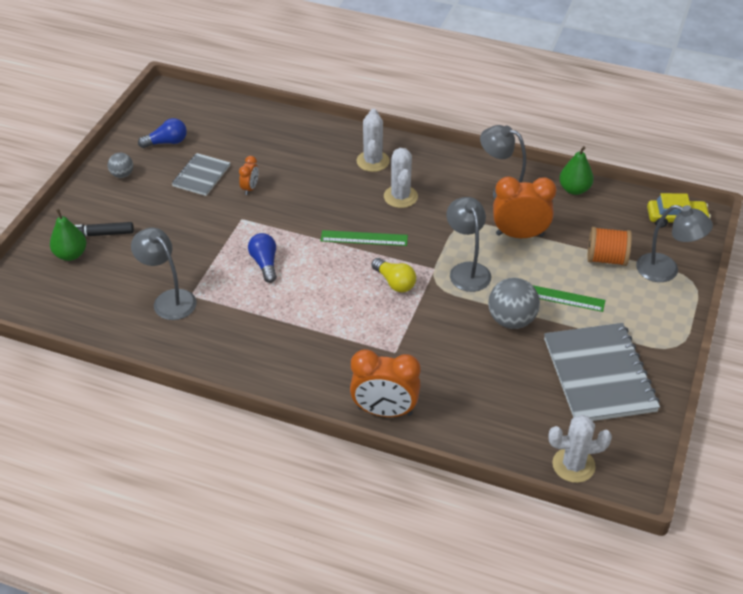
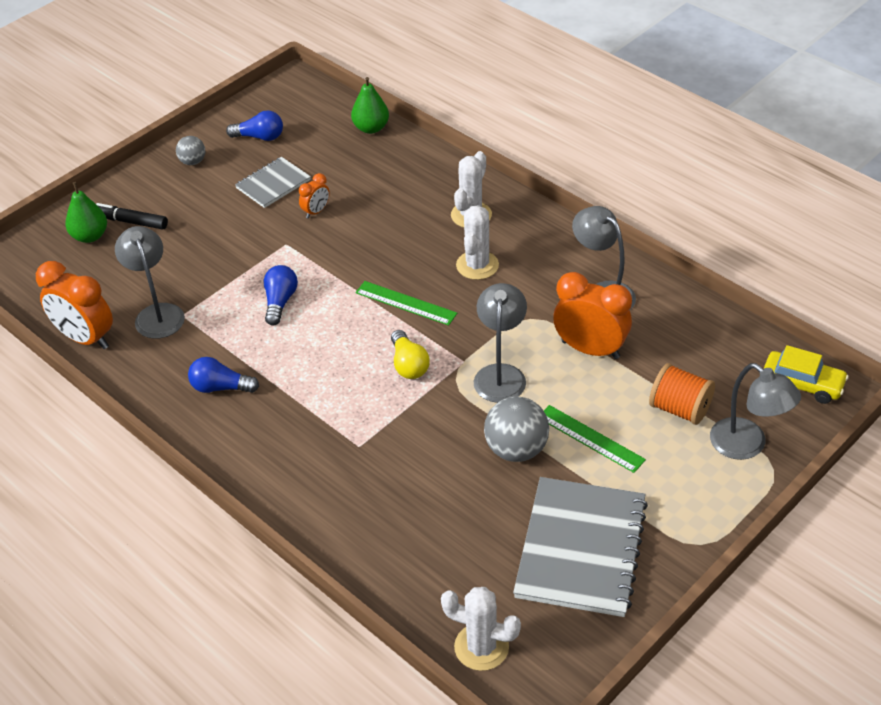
camera: 25 degrees right, 0 degrees up
orange clock [350,349,420,417] -> orange clock moved to [36,261,113,349]
green pear [559,146,594,195] -> green pear moved to [351,77,389,134]
none -> blue light bulb [188,357,259,393]

